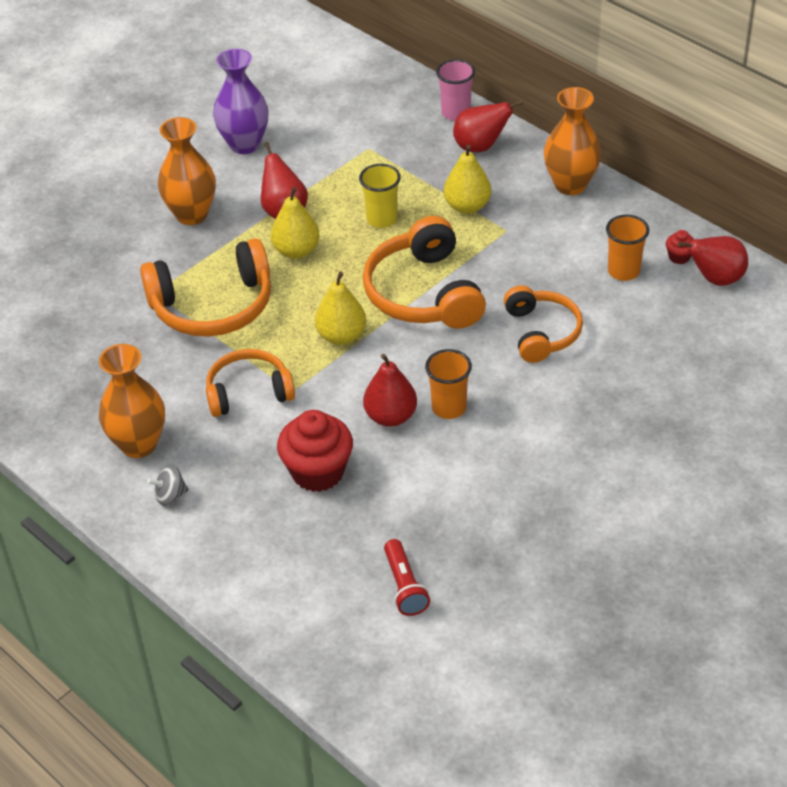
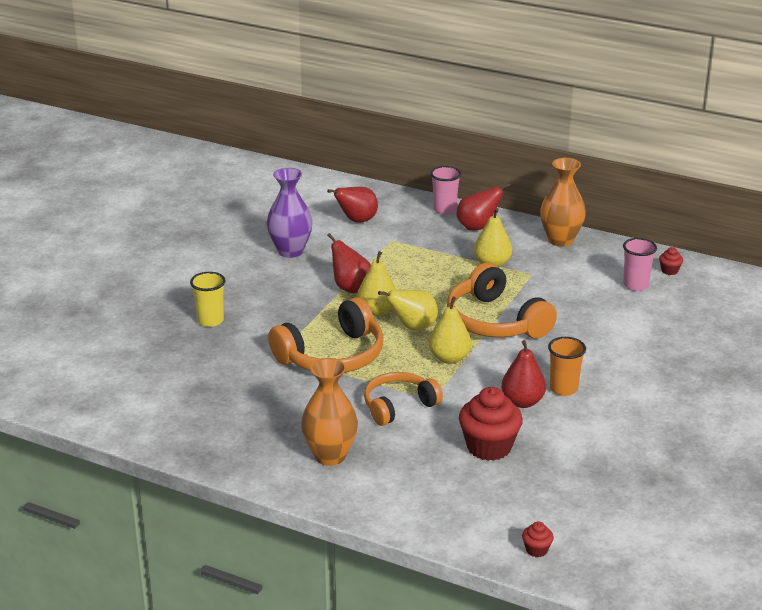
camera: 20 degrees left, 15 degrees down
grey spinning top [148,465,189,506] -> none
orange vase [158,117,216,225] -> none
yellow cup [359,164,401,228] -> yellow cup moved to [190,272,226,327]
red flashlight [384,539,430,616] -> none
orange headphones [504,285,583,363] -> none
orange cup [606,214,649,281] -> pink cup [623,238,657,291]
red pear [678,236,748,286] -> red pear moved to [327,187,378,223]
none -> yellow pear [378,290,438,330]
none -> red cupcake [522,521,554,557]

